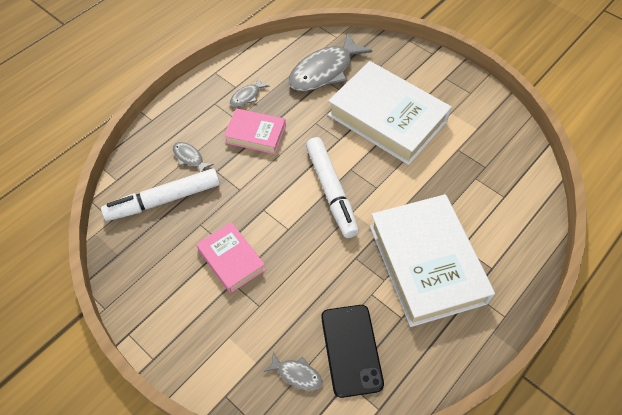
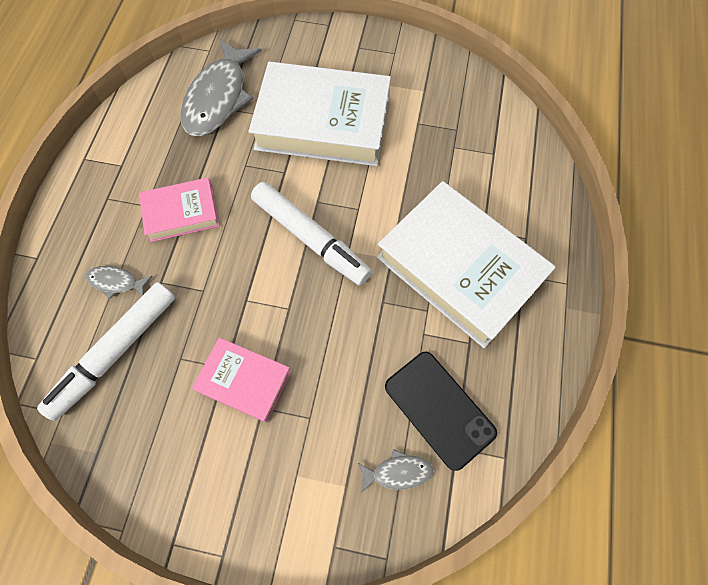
camera: 30 degrees left, 10 degrees up
grey fish [230,78,270,107] -> none

